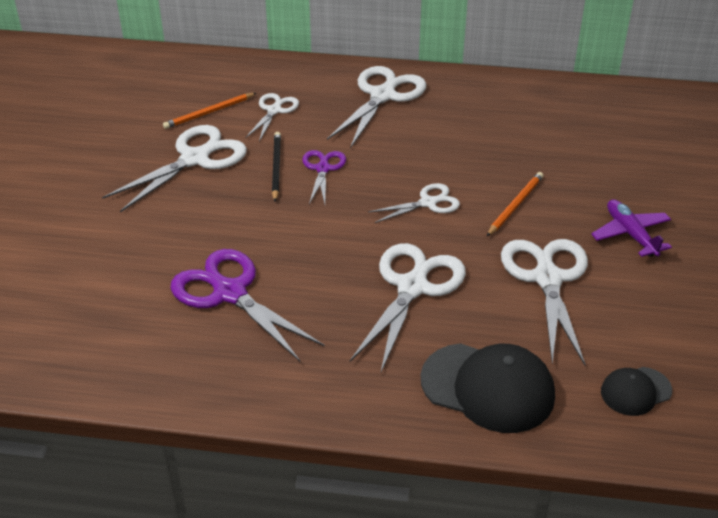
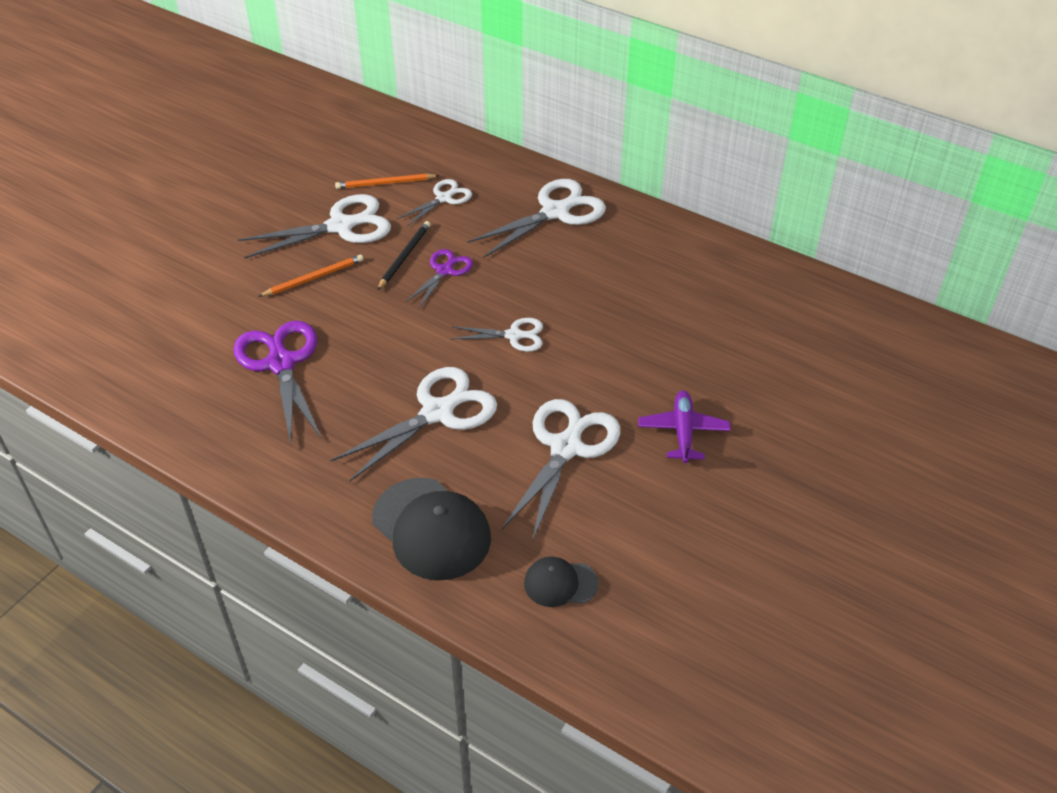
camera: 25 degrees right, 5 degrees up
orange pencil [487,172,544,236] -> orange pencil moved to [258,254,363,297]

